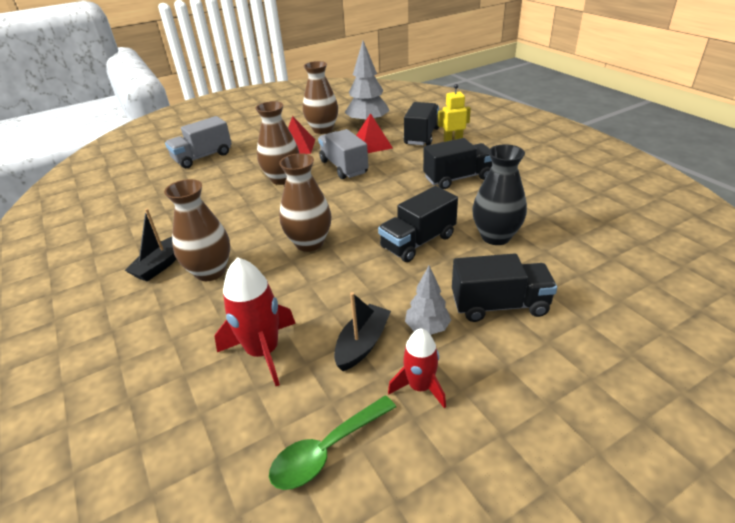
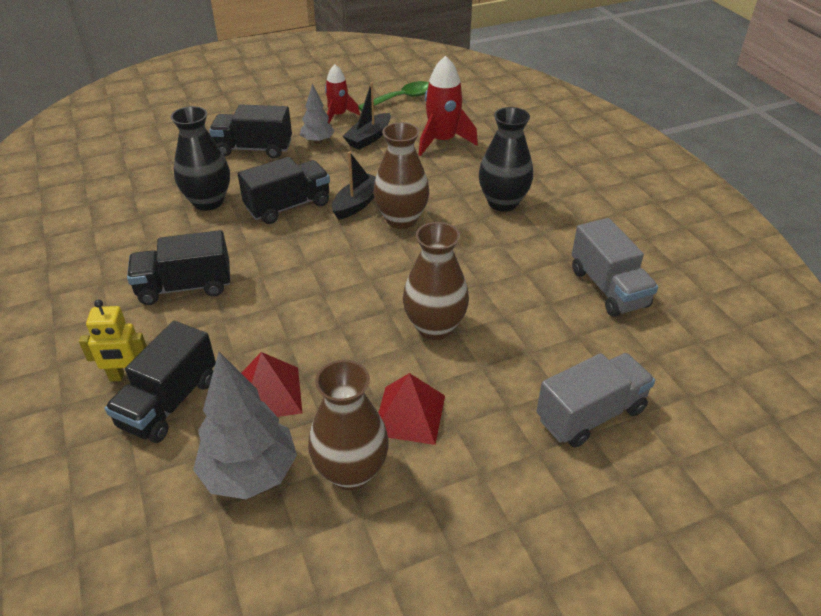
camera: 175 degrees left, 5 degrees up
black boat [124,209,176,281] -> black boat moved to [332,151,376,220]
brown vase [164,179,230,281] -> black vase [479,107,533,212]
grey truck [318,129,368,179] -> grey truck moved to [572,218,658,317]

